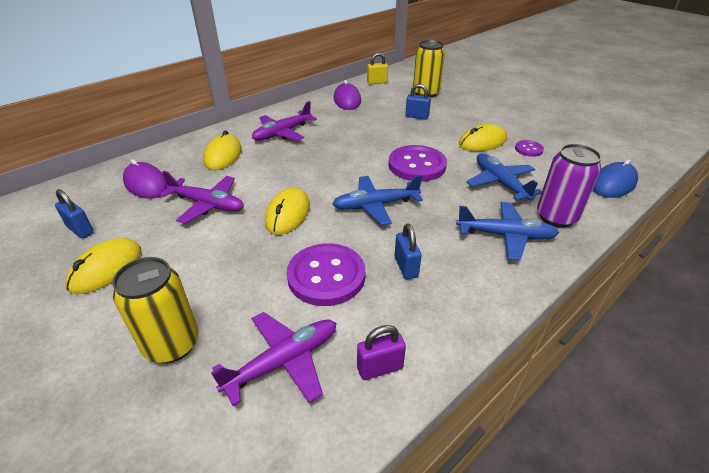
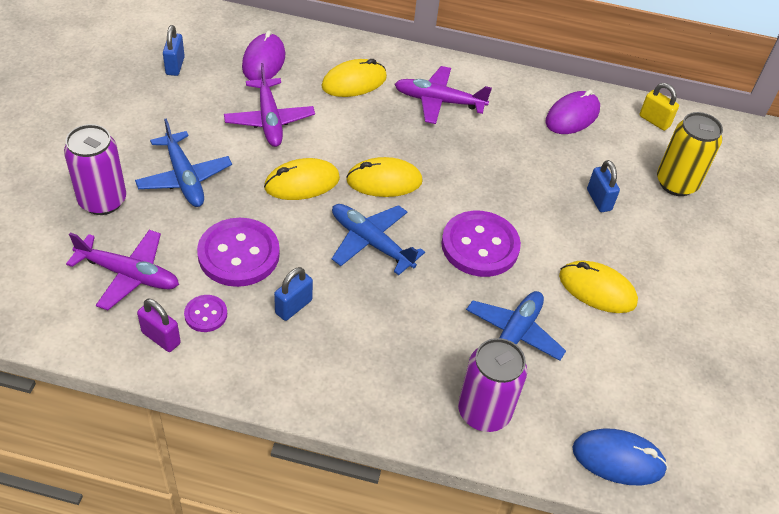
camera: 50 degrees right, 10 degrees up
yellow mouse [65,238,141,294] -> yellow mouse moved to [346,157,423,197]
yellow can [112,257,199,363] -> purple can [64,124,126,215]
blue plane [456,202,559,261] -> blue plane moved to [135,118,232,207]
purple button [515,140,544,157] -> purple button moved to [184,295,227,332]

